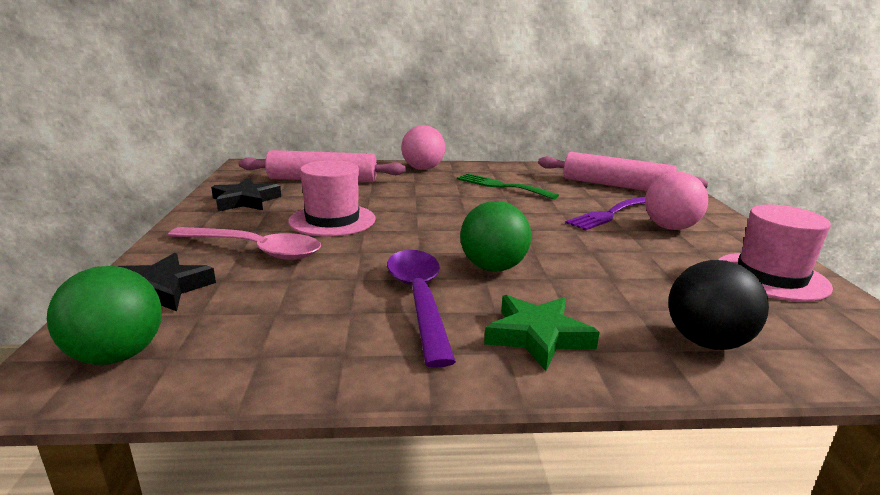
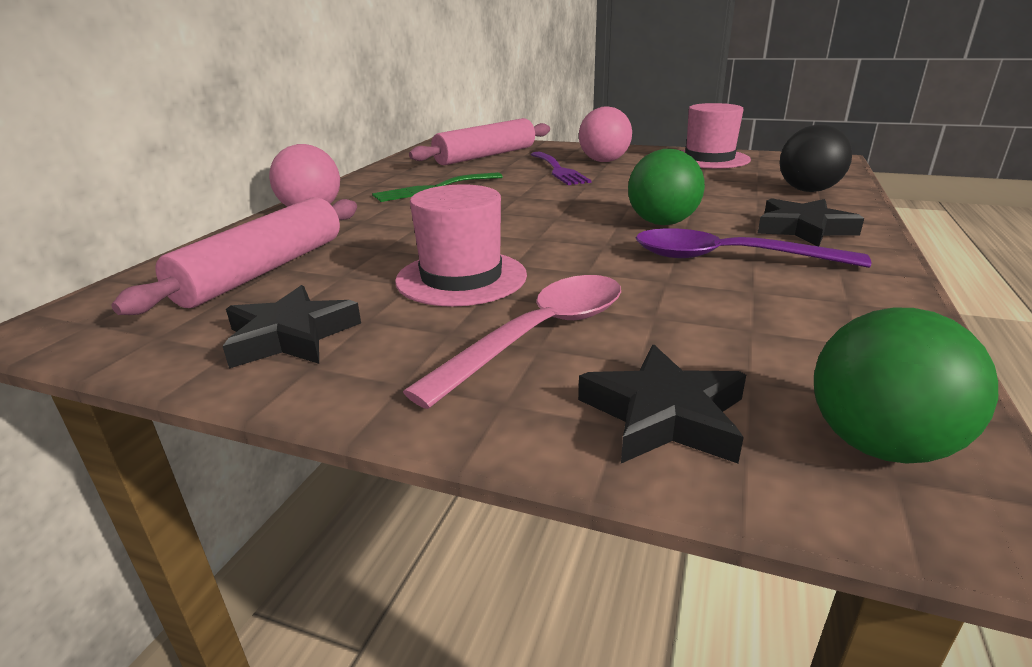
camera: 65 degrees left, 5 degrees up
green star [484,295,600,371] -> black star [758,198,864,246]

